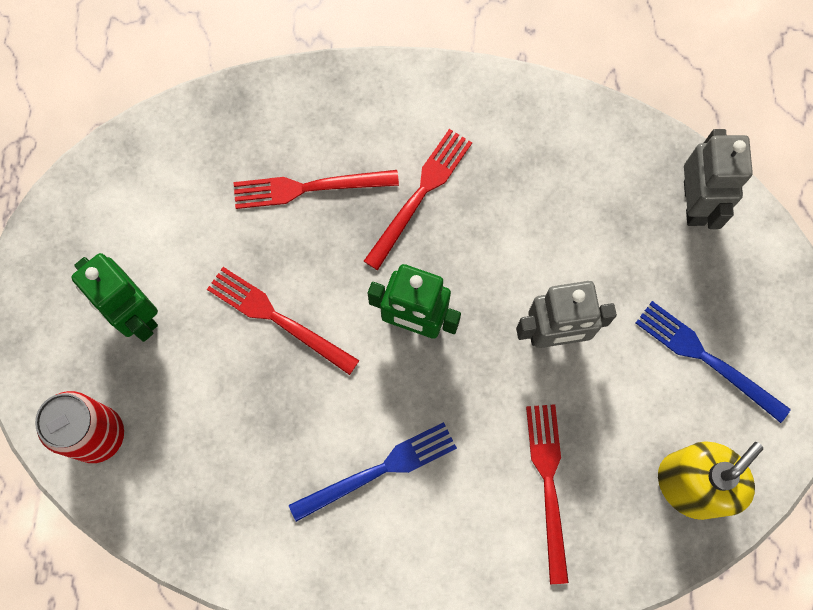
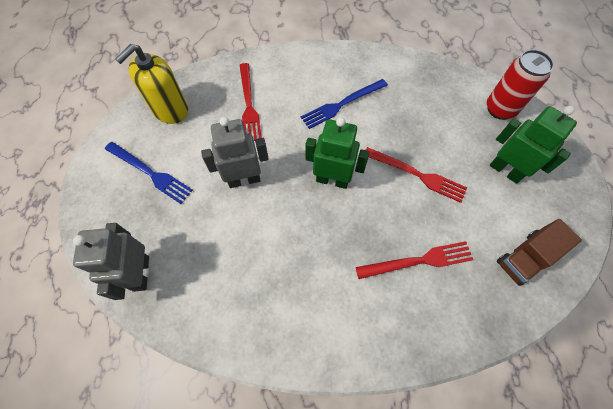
camera: 175 degrees right, 10 degrees down
red fork [364,129,472,270] -> none
none -> brown truck [497,219,582,286]

